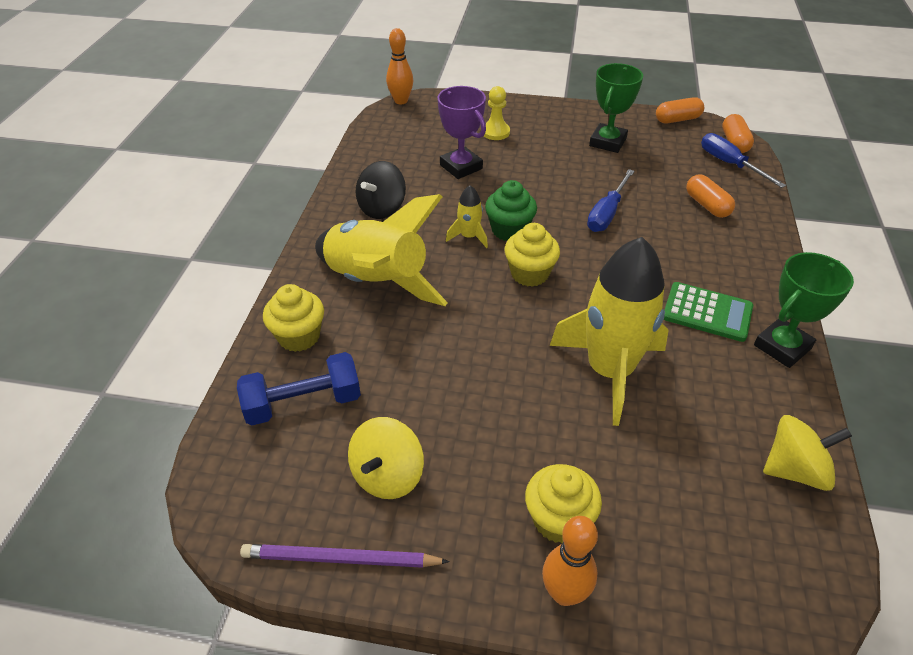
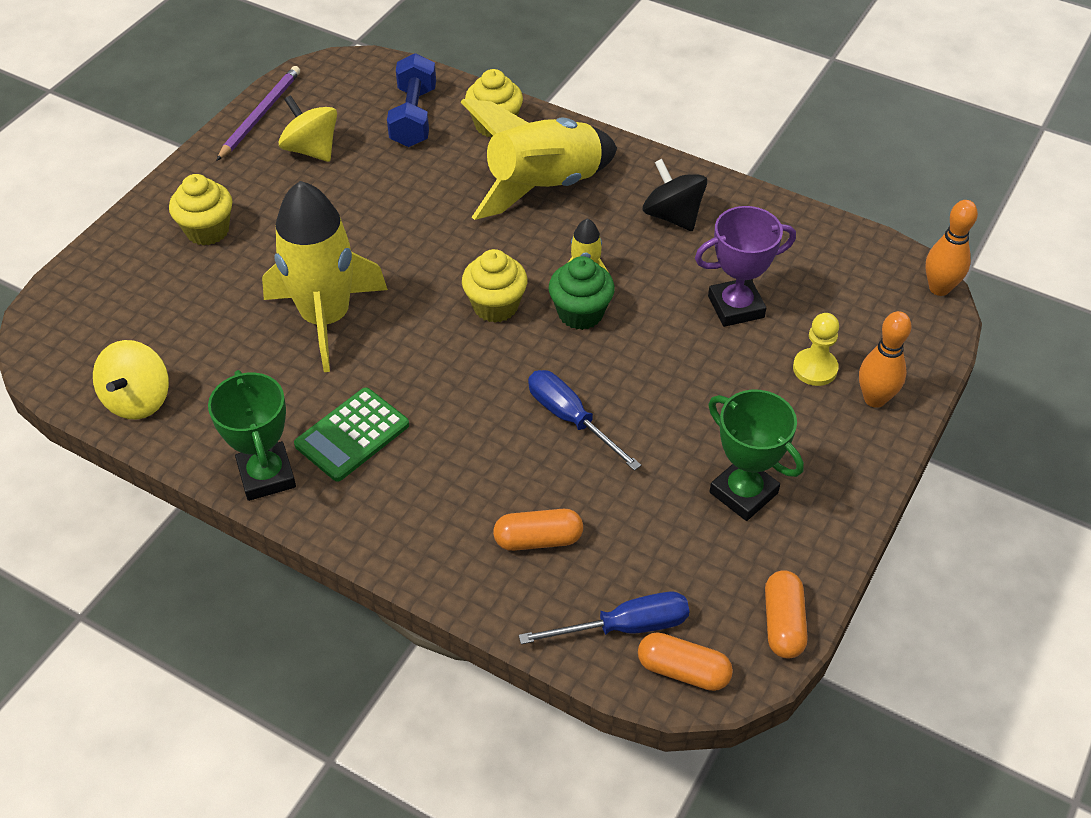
camera: 110 degrees right, 5 degrees up
orange bowling pin [542,516,598,606] -> orange bowling pin moved to [859,311,912,408]

